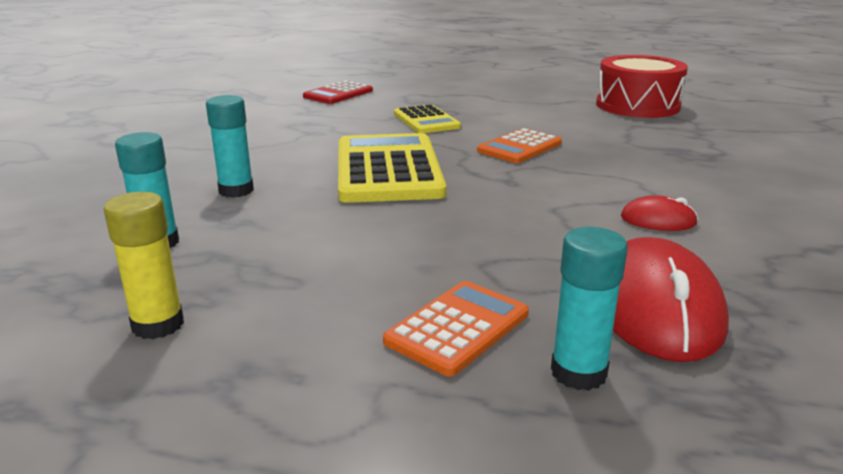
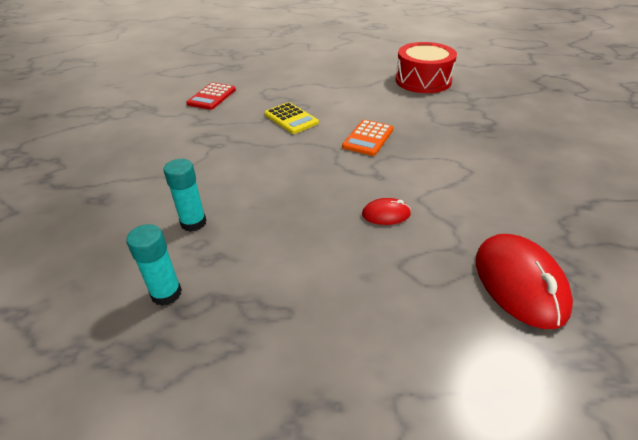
camera: 15 degrees left, 15 degrees up
yellow glue stick [104,192,184,339] -> none
yellow calculator [338,133,446,203] -> none
orange calculator [383,281,529,376] -> none
turquoise glue stick [551,227,628,391] -> none
red mouse [621,195,698,231] -> red mouse moved to [362,198,411,225]

